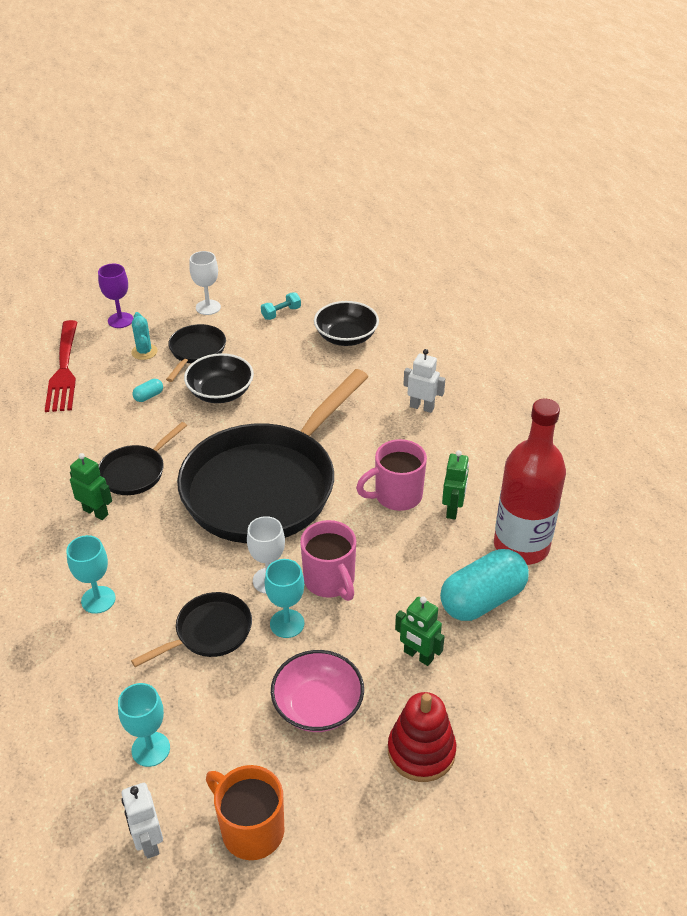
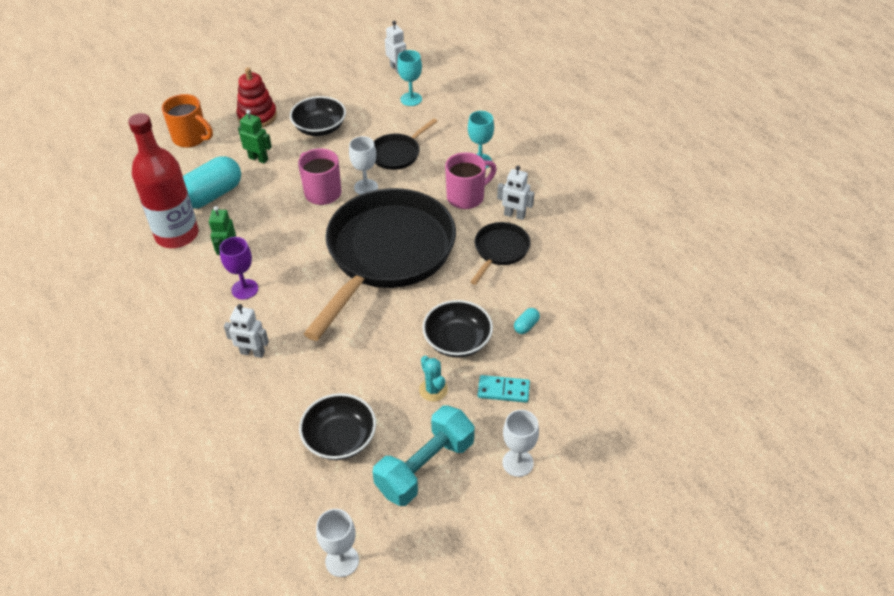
camera: 170 degrees right, 5 degrees up
red fork [45,320,78,412] -> none
green robot [70,453,112,520] -> white robot [497,166,534,220]
purple goblet [98,264,133,328] -> purple goblet moved to [219,237,258,300]
turquoise cactus [131,312,158,360] -> turquoise cactus moved to [419,356,448,402]
black pan [166,324,226,382] -> turquoise domino [477,375,530,403]
orange mug [206,765,284,860] -> orange mug moved to [162,94,213,148]
turquoise dumbbell [261,292,301,320] -> turquoise dumbbell [372,406,475,506], size x2.18
turquoise goblet [265,559,304,638] -> none
pink bowl [271,650,364,732] -> black bowl [290,96,346,136]
pink mug [356,439,427,511] -> pink mug moved to [445,152,497,209]
none -> white goblet [316,509,359,577]

